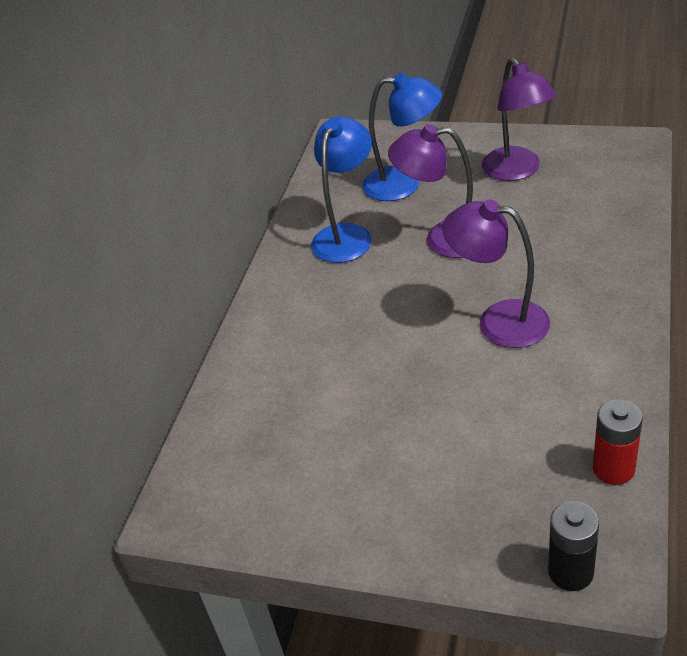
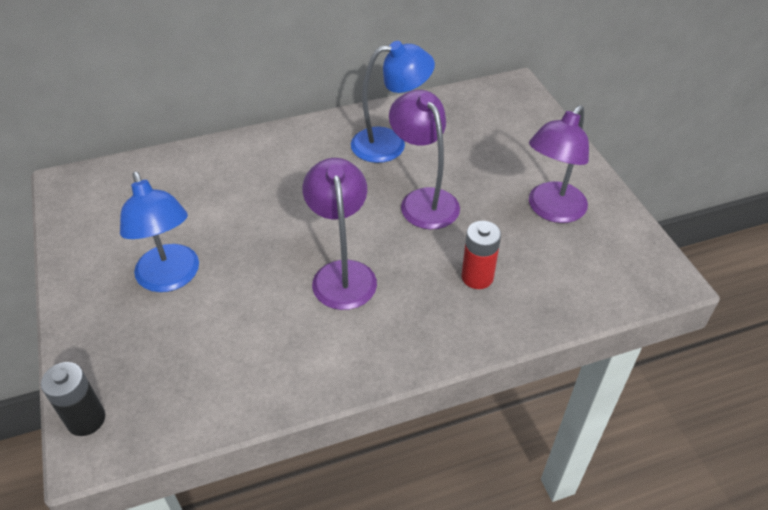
camera: 50 degrees right, 5 degrees up
blue lamp [362,73,442,201] -> blue lamp moved to [120,171,199,292]
red battery [593,399,643,485] -> red battery moved to [461,221,501,289]

